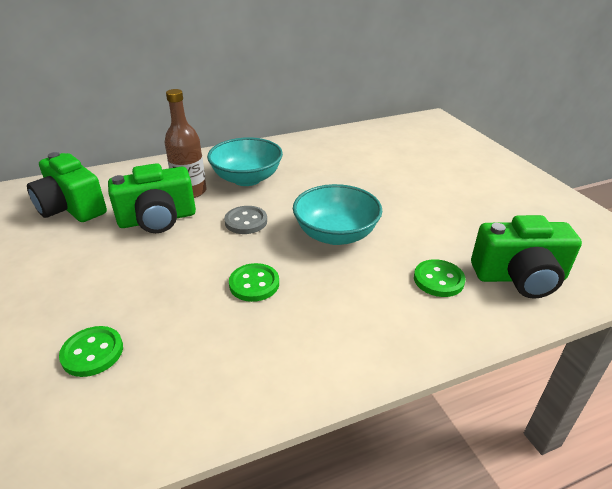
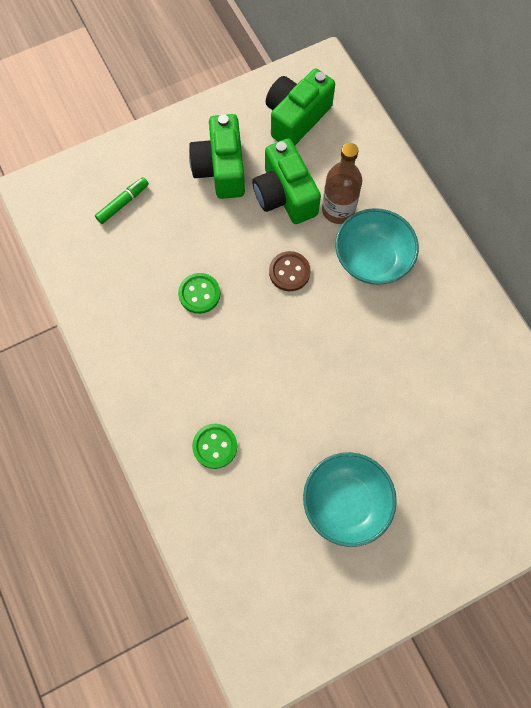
camera: 85 degrees right, 35 degrees up
green button [59,326,123,377] -> green marker [95,177,149,224]
grey button [224,206,267,234] -> brown button [269,251,311,291]
turquoise bowl [293,184,382,245] -> turquoise bowl moved to [303,452,397,547]
green camera [471,215,582,299] -> green camera moved to [189,114,245,199]

